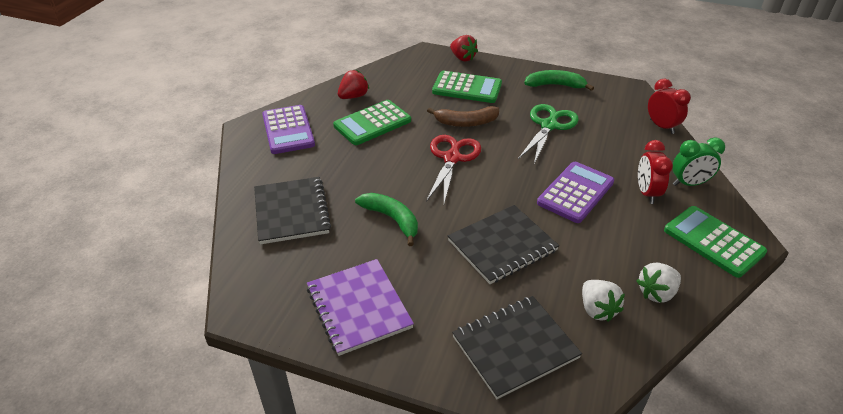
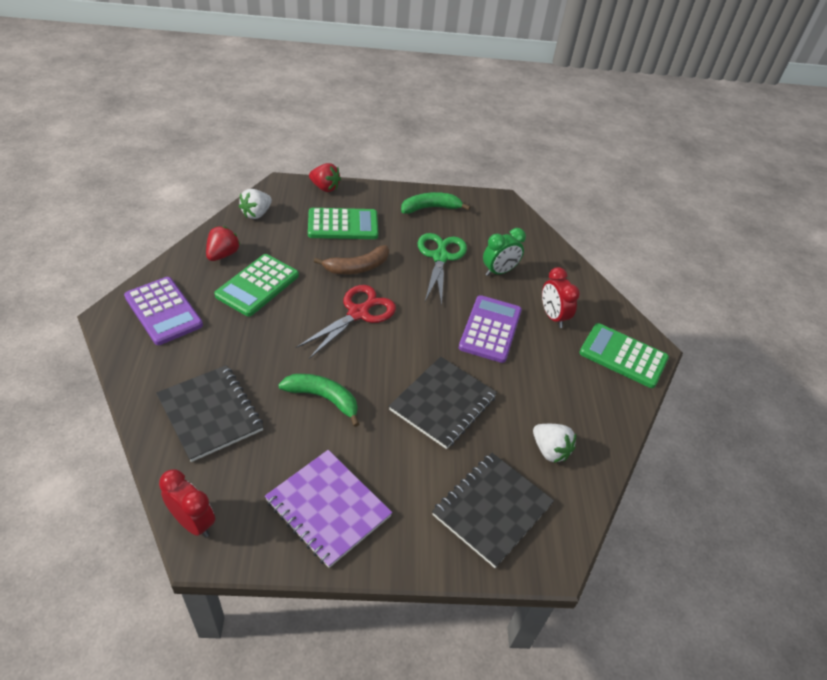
camera: 25 degrees left, 5 degrees up
red scissors [426,135,481,203] -> red scissors turned 45 degrees clockwise [296,285,396,359]
white strawberry [637,263,681,303] -> white strawberry moved to [239,189,272,219]
red clock [648,79,691,134] -> red clock moved to [159,469,215,537]
green clock [672,138,725,186] -> green clock moved to [483,228,526,276]

